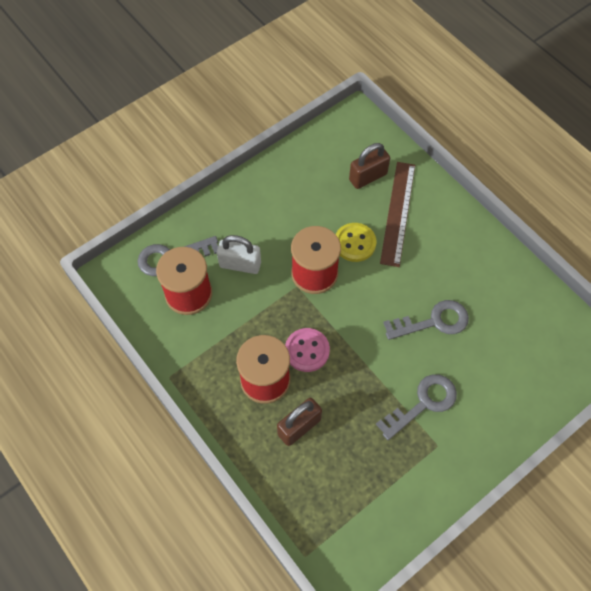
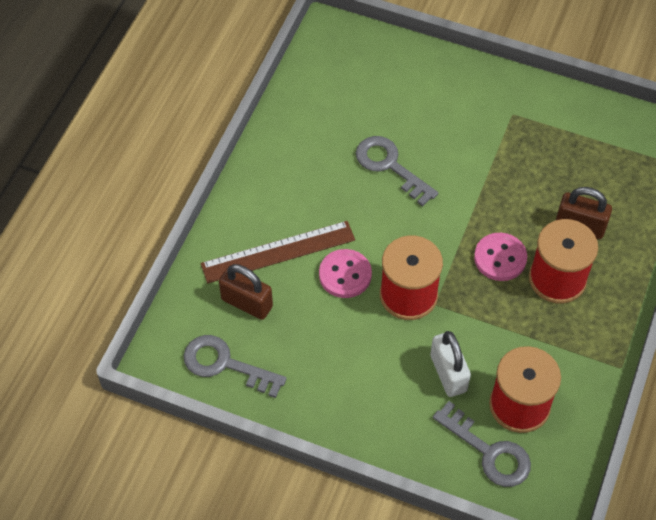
camera: 120 degrees left, 5 degrees down
yellow button [336,223,376,262] -> pink button [319,249,372,298]
grey key [376,374,457,440] -> grey key moved to [184,335,287,398]

